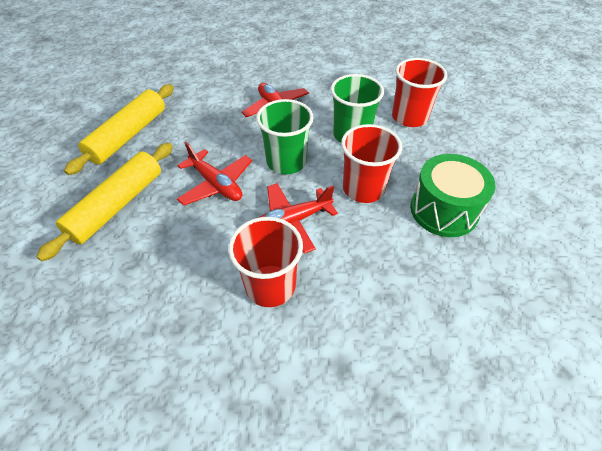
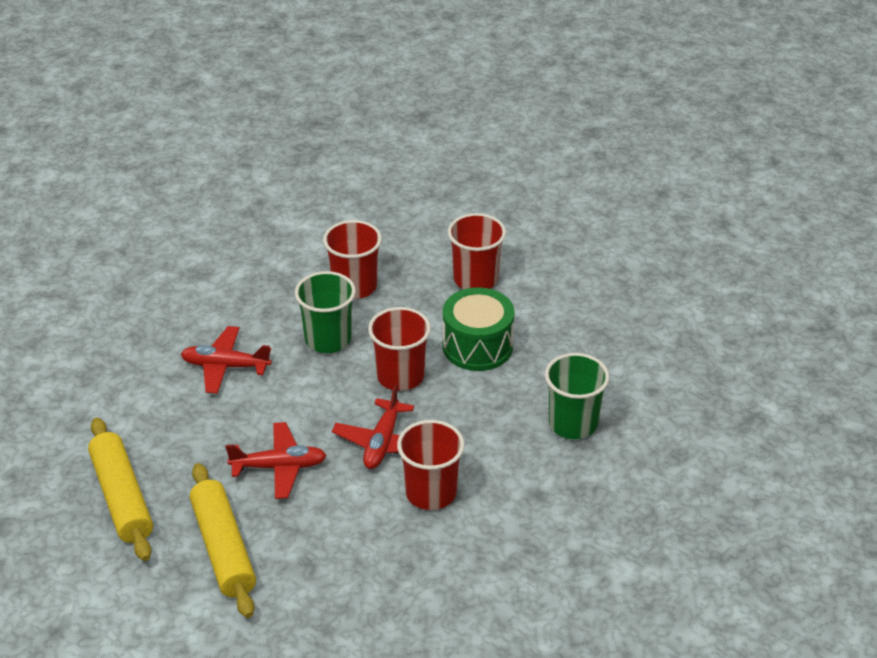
camera: 50 degrees left, 10 degrees down
green cup [256,99,313,174] -> green cup moved to [545,353,609,439]
none -> red cup [448,213,506,289]

